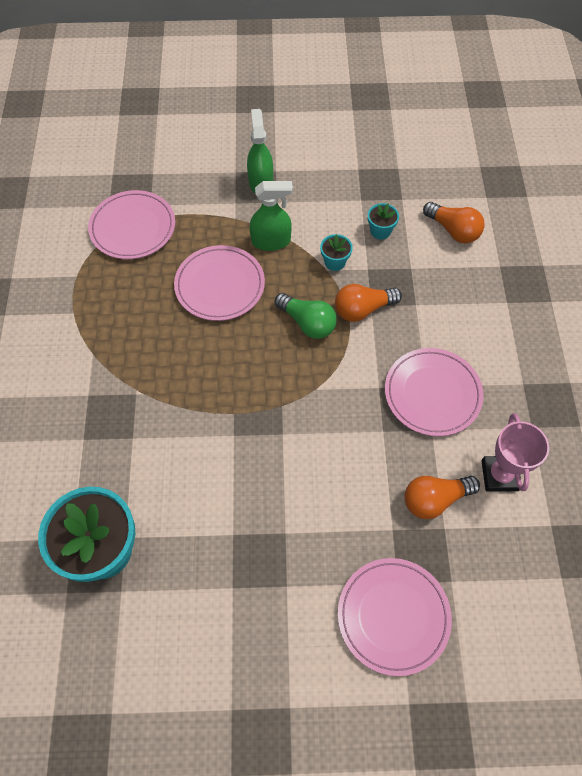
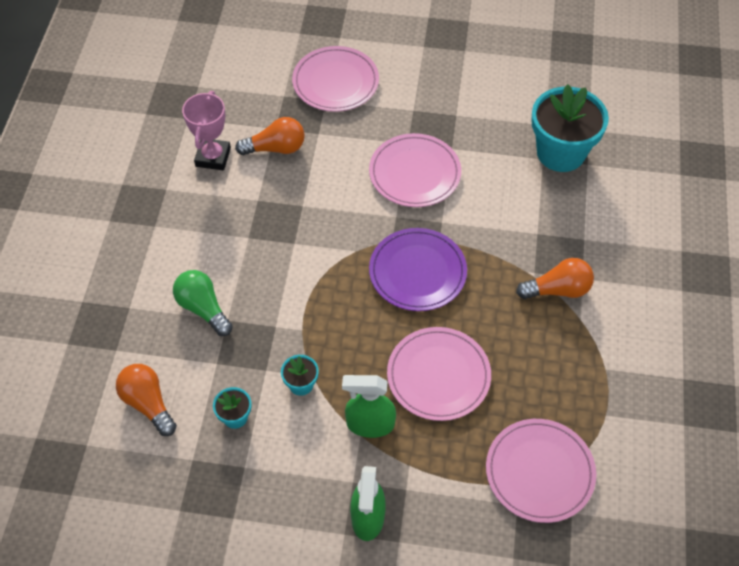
camera: 170 degrees left, 5 degrees down
green light bulb [275,293,337,339] -> green light bulb moved to [173,270,233,336]
orange light bulb [335,284,402,322] -> orange light bulb moved to [516,258,594,299]
pink plate [385,348,484,436] -> pink plate moved to [369,133,461,207]
none -> purple plate [369,228,467,311]

